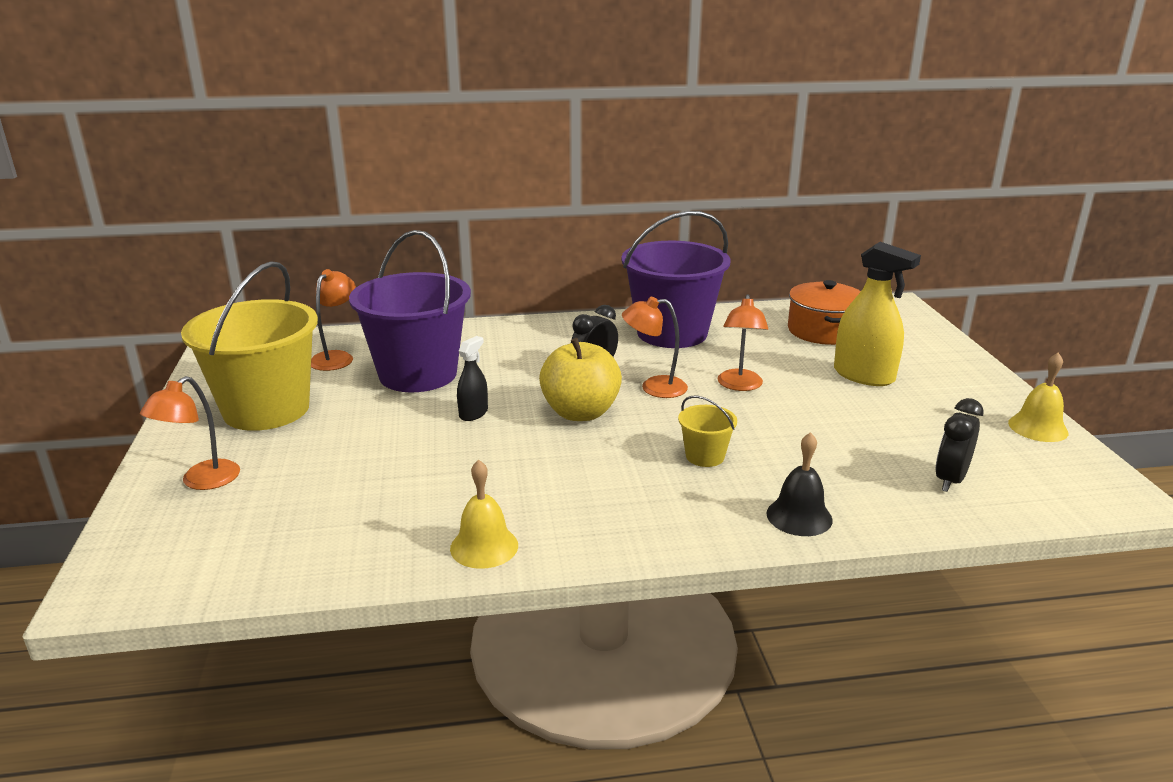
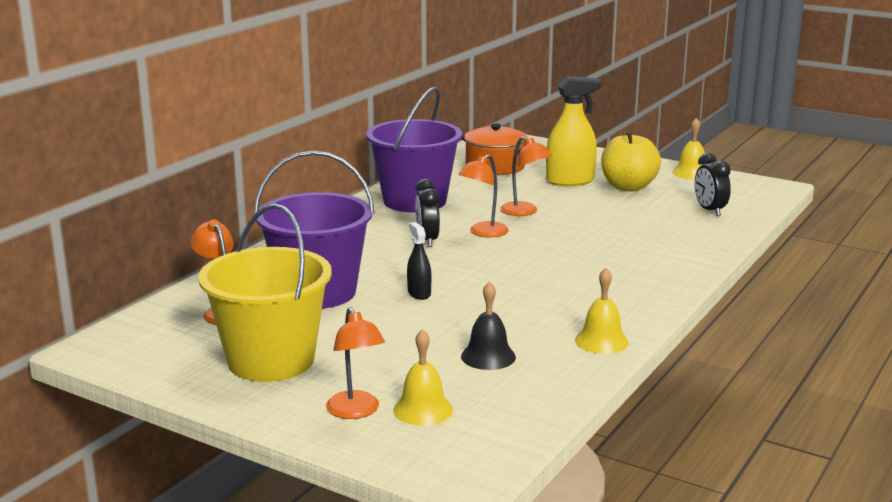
camera: 50 degrees left, 5 degrees down
yellow apple [539,338,622,421] -> yellow apple moved to [601,130,661,191]
yellow bucket [678,396,737,467] -> none
black bell [767,432,833,536] -> black bell moved to [461,281,516,370]
none -> yellow bell [393,329,453,426]

